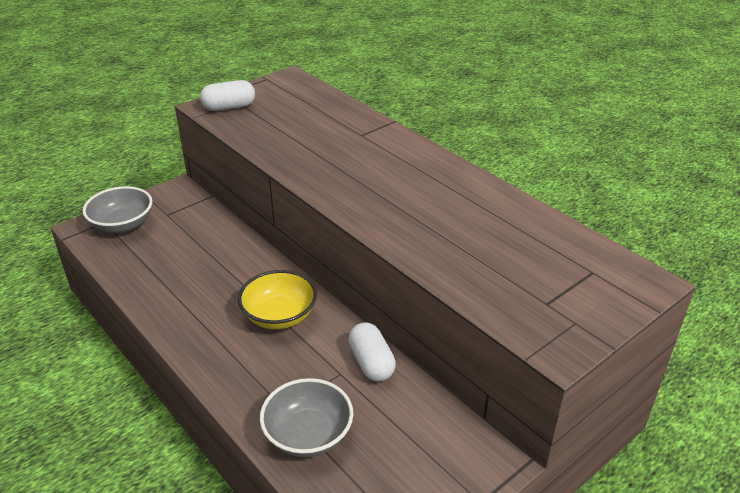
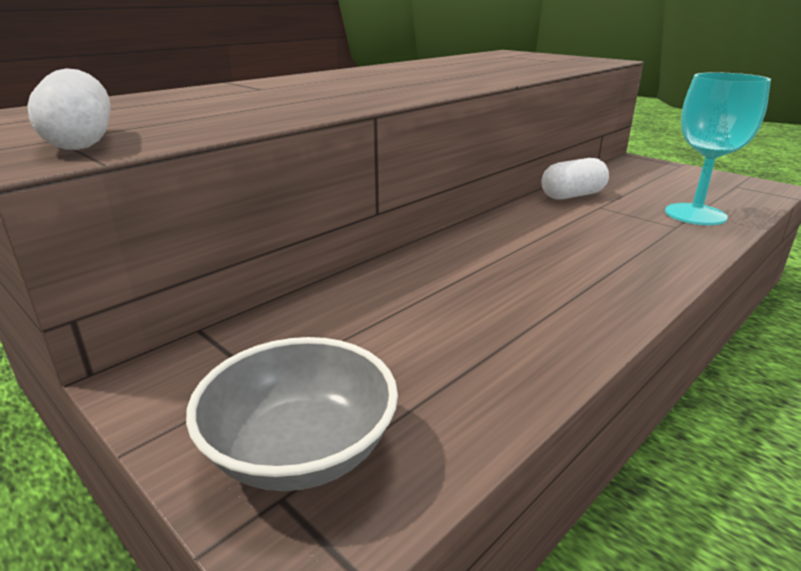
camera: 95 degrees left, 10 degrees down
yellow bowl [238,270,317,329] -> none
grey bowl [260,378,353,457] -> turquoise goblet [665,72,771,225]

